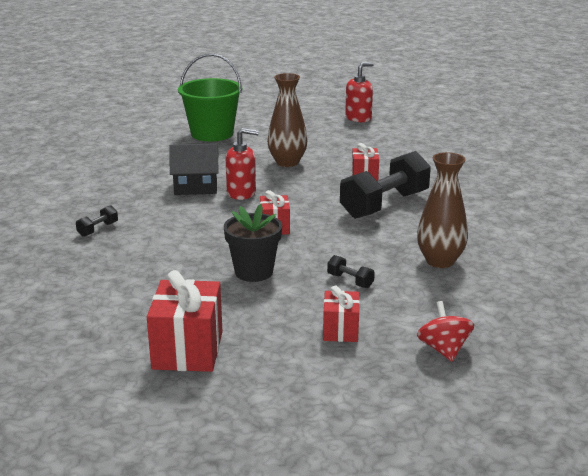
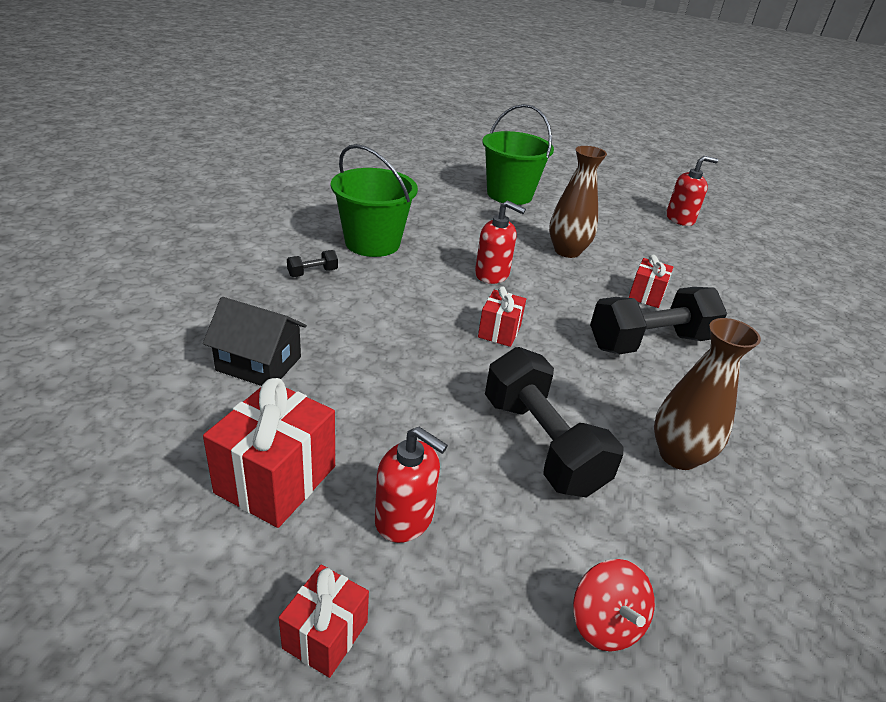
camera: 20 degrees right, 10 degrees up
black house [169,143,219,195] -> black house moved to [203,297,307,386]
black flower pot [224,204,282,282] -> none
red gift [323,286,360,342] -> red gift moved to [279,565,369,678]
black dumbbell [327,255,375,288] -> black dumbbell [485,347,624,498], size x2.44
red spinning top [417,301,474,362] -> red spinning top turned 150 degrees clockwise [573,559,655,652]
none -> green bucket [331,144,418,257]
none -> red soap dispenser [375,427,448,543]

